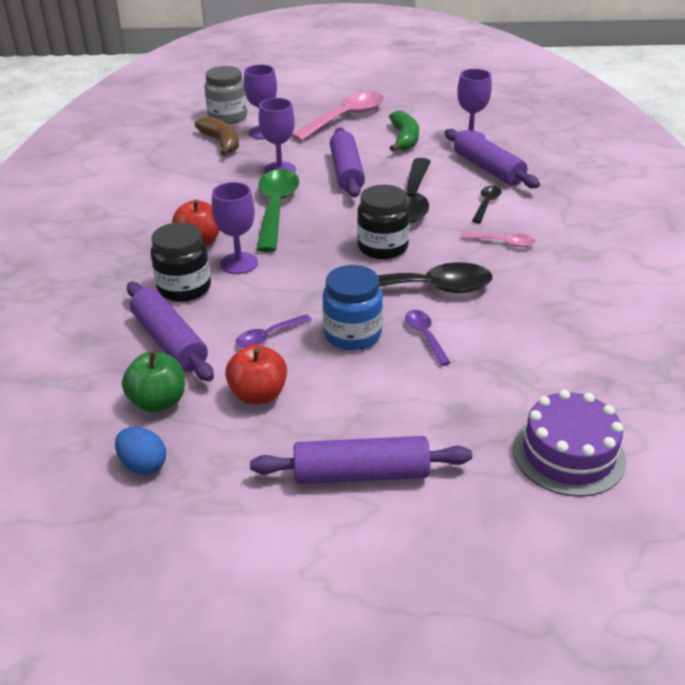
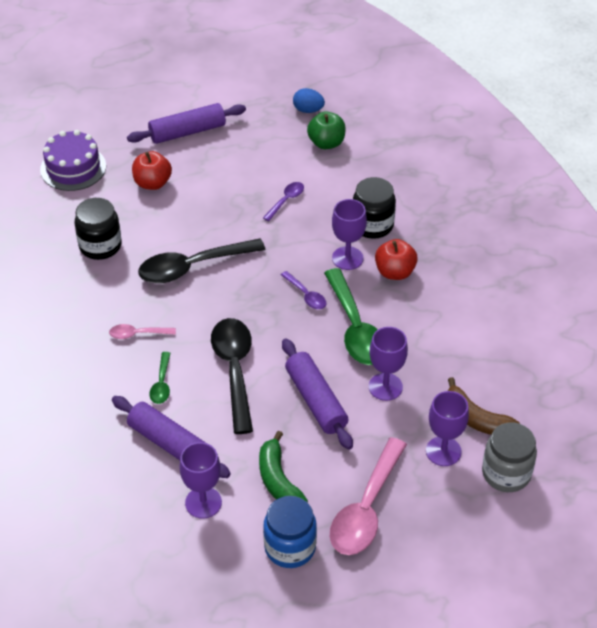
camera: 160 degrees right, 10 degrees up
purple rolling pin [127,282,214,382] -> none
red apple [225,344,287,404] -> red apple moved to [132,151,172,190]
blue jar [322,265,383,350] -> blue jar moved to [263,496,317,568]
black jar [357,185,410,259] -> black jar moved to [75,198,122,260]
purple spoon [405,310,451,366] -> purple spoon moved to [281,271,326,309]
black spoon [472,185,502,223] -> green spoon [149,352,171,404]

